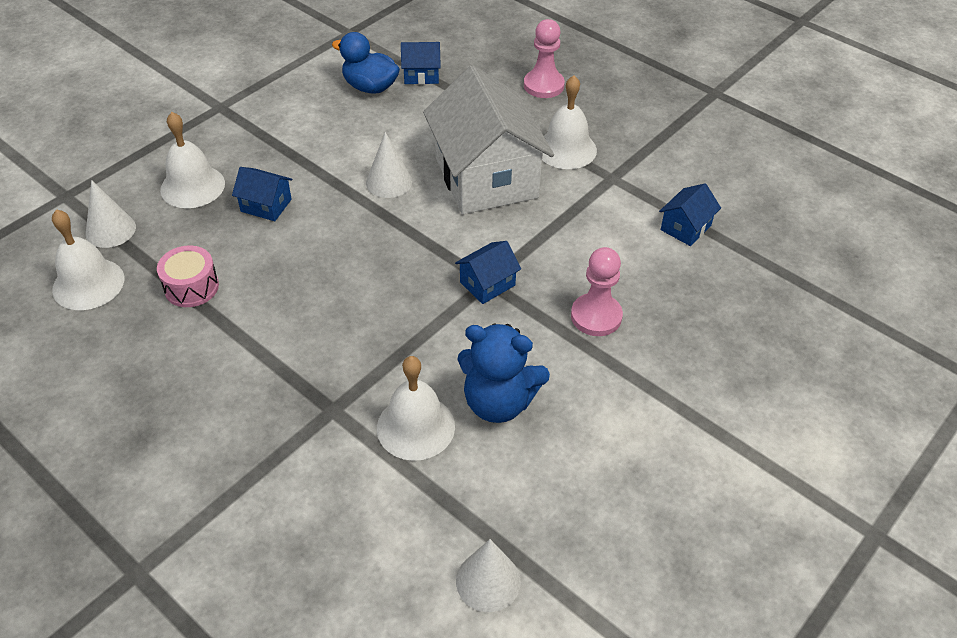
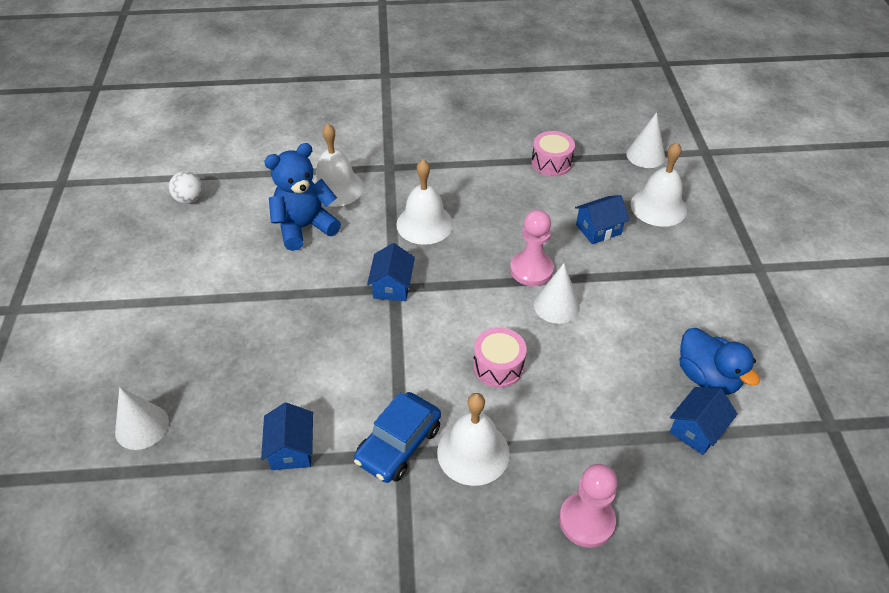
camera: 135 degrees right, 0 degrees up
white bell [52,209,124,310] -> white bell moved to [396,160,453,245]
blue duck [332,32,400,94] -> blue duck turned 75 degrees clockwise [679,328,760,395]
white house [423,65,554,214] -> pink drum [473,327,526,388]
white cone [456,539,521,612] -> white cone moved to [115,387,169,450]
pink pawn [571,247,623,336] -> pink pawn moved to [510,210,554,286]
none -> white ball [169,171,203,204]
none -> blue car [354,392,441,483]

